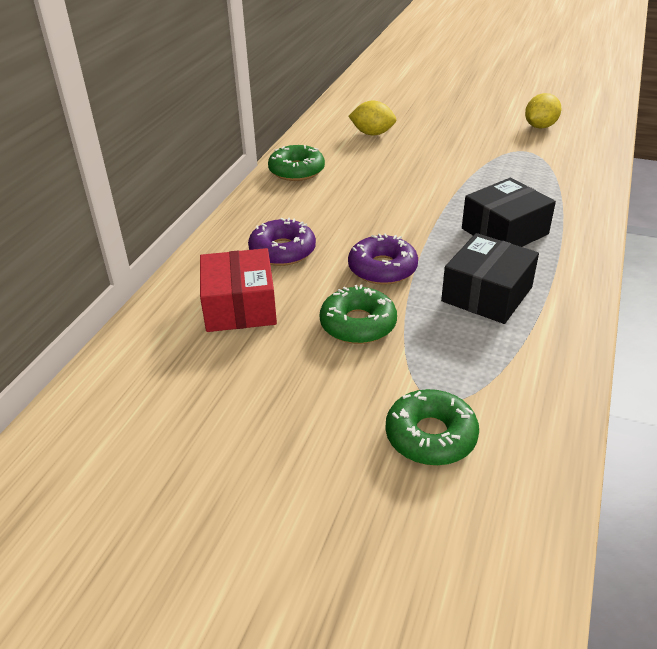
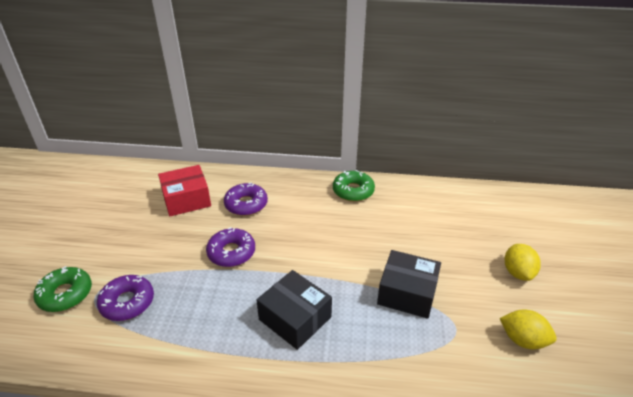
camera: 75 degrees right, 0 degrees up
green donut [320,284,397,344] -> none
yellow lemon [349,101,396,135] -> yellow lemon moved to [505,244,541,281]
black box [441,233,539,324] -> black box moved to [377,250,441,319]
none -> purple donut [97,275,154,321]

